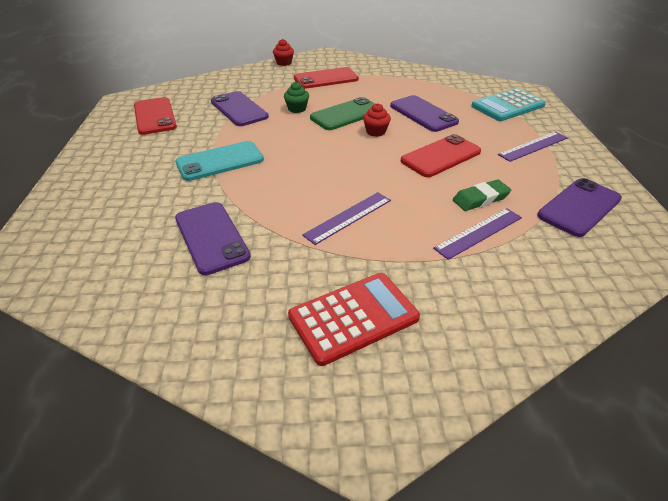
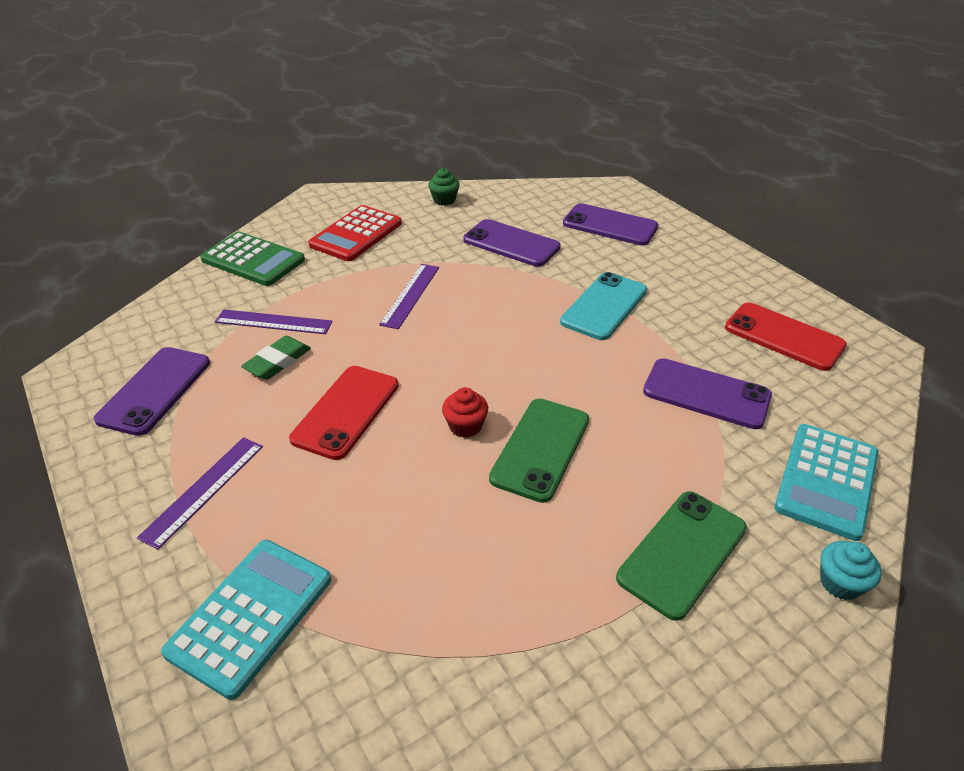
camera: 150 degrees right, 0 degrees up
red cupcake [273,39,294,66] -> turquoise cupcake [820,541,882,600]
green cupcake [284,82,309,113] -> green cupcake moved to [428,168,460,206]
red phone [294,67,359,89] -> green phone [616,491,747,621]
purple phone [390,95,459,132] -> purple phone moved to [563,203,658,245]
purple ruler [433,208,522,260] -> purple ruler turned 75 degrees clockwise [215,309,332,334]
none -> green calculator [200,232,305,286]
none -> turquoise calculator [774,424,878,541]

